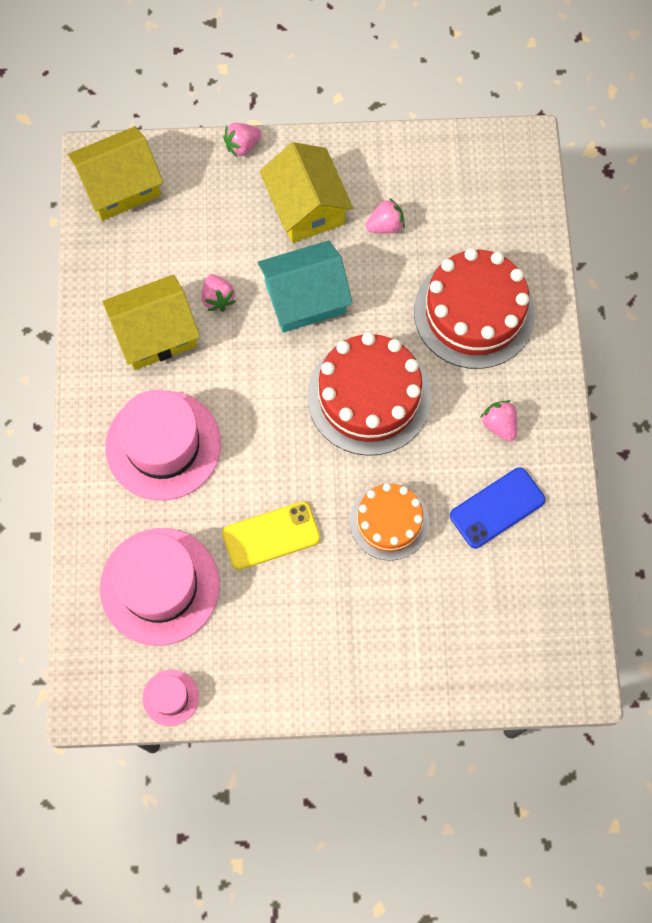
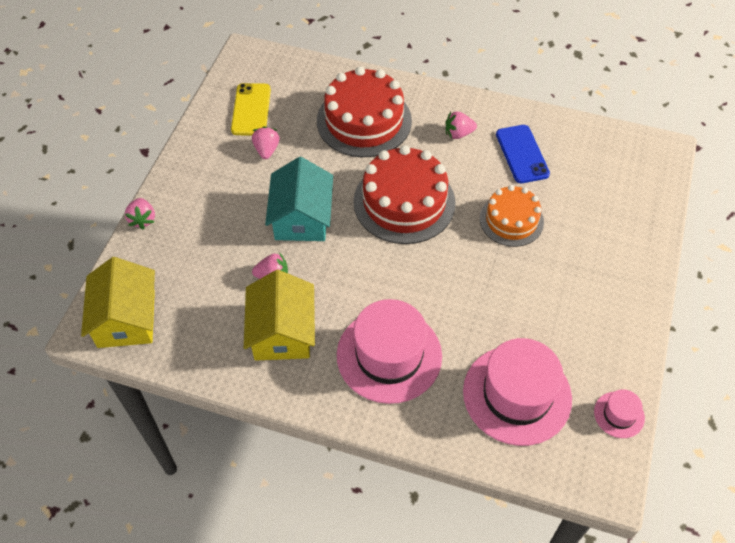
camera: 70 degrees left, 15 degrees down
yellow phone [222,501,320,570] -> yellow phone moved to [231,83,271,136]
yellow house [260,142,353,243] -> none

